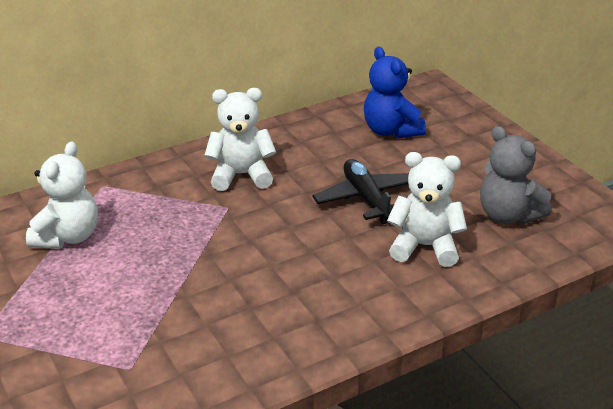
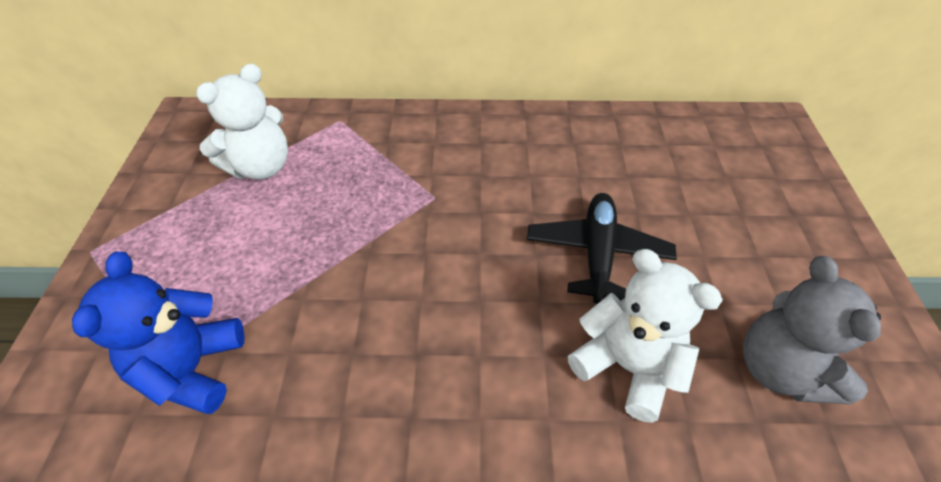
camera: 30 degrees right, 15 degrees up
white teddy bear [204,88,276,191] -> none
blue teddy bear [364,47,426,139] -> blue teddy bear moved to [72,251,245,414]

